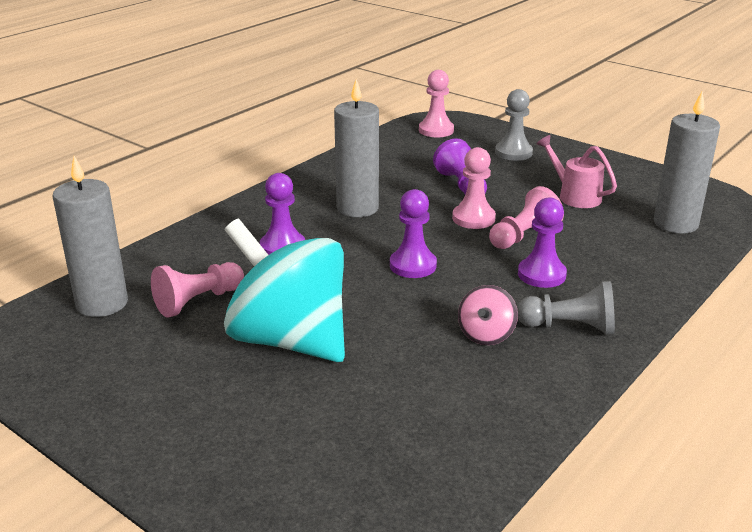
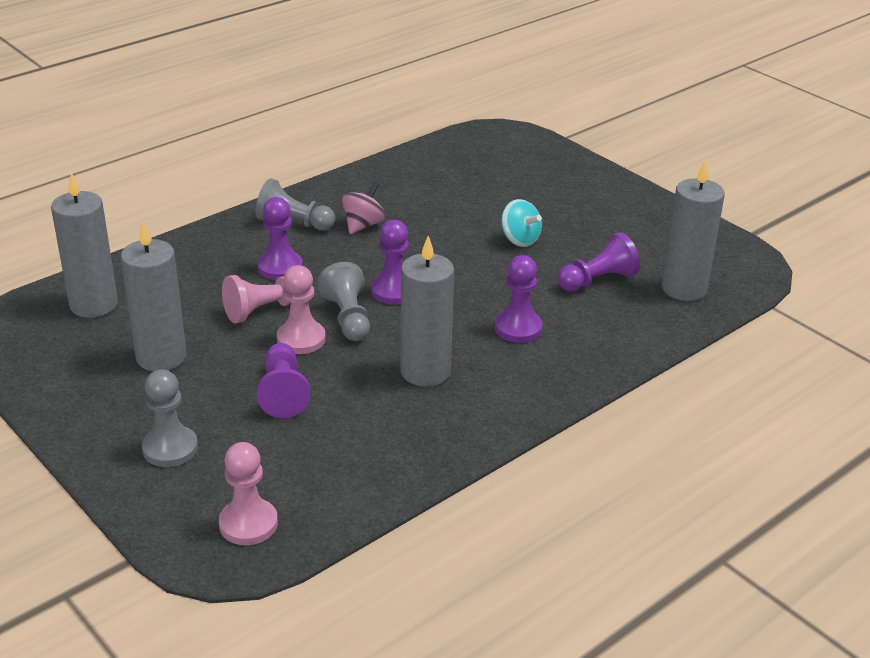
camera: 170 degrees left, 5 degrees up
pink pawn [151,262,244,317] -> purple pawn [558,232,640,291]
turquoise spinning top [224,219,345,362] -> turquoise spinning top [501,199,542,247], size x0.43
pink watering can [536,135,617,208] -> grey candle [121,222,187,371]
none -> grey pawn [317,262,370,341]

